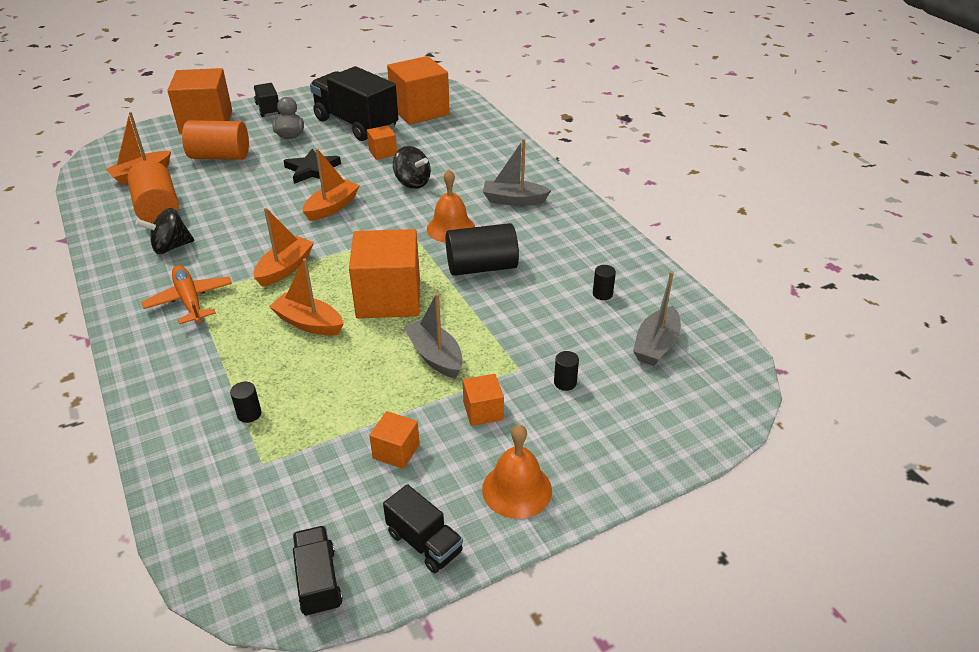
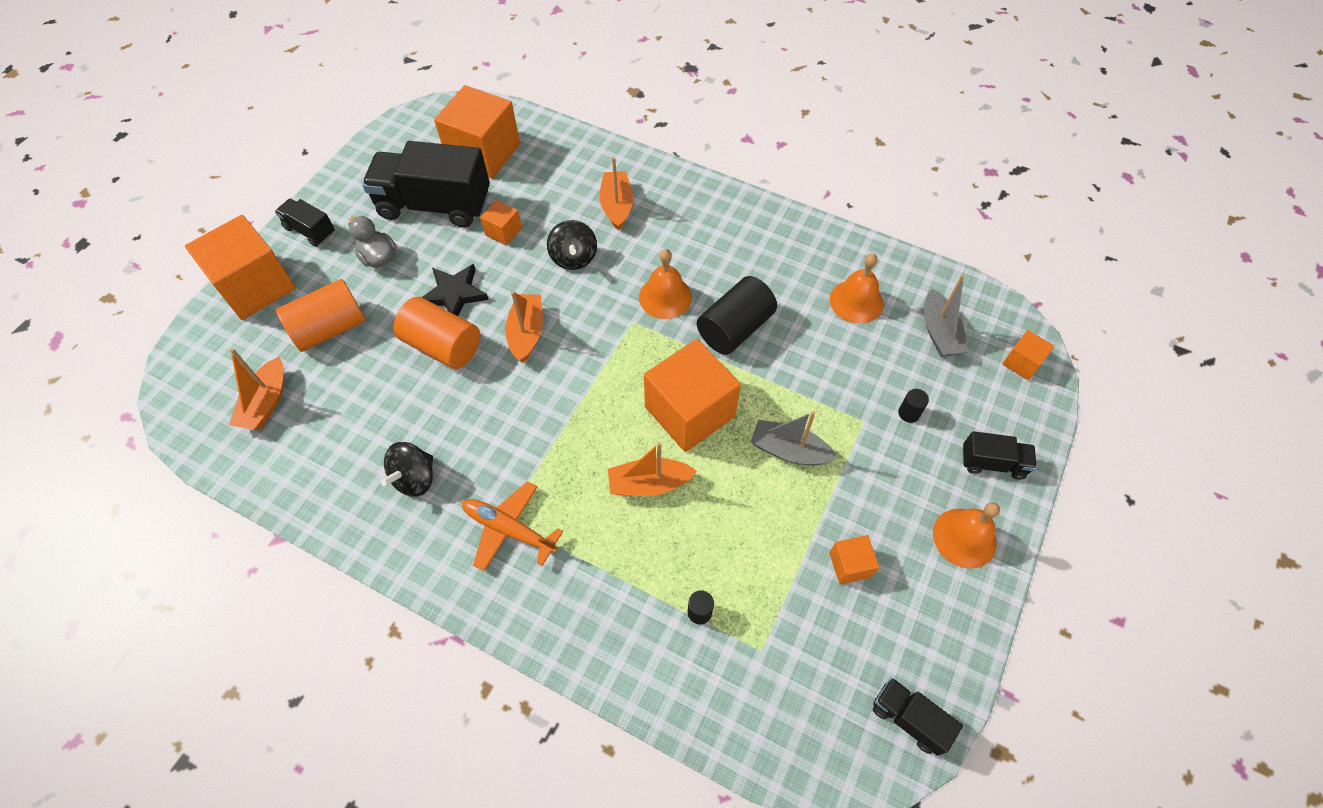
camera: 35 degrees left, 20 degrees up
orange cylinder [127,160,179,224] -> orange cylinder moved to [393,297,480,369]
orange boat [254,208,314,287] -> orange boat moved to [600,157,633,231]
black truck [383,484,463,573] -> black truck moved to [962,431,1037,480]
black spinning top [393,146,431,189] -> black spinning top turned 75 degrees clockwise [547,220,597,270]
orange cube [463,374,504,426] -> orange cube moved to [1002,330,1054,380]
grey boat [483,139,551,206] -> none
black cylinder [593,265,616,300] -> orange bell [830,253,883,324]

